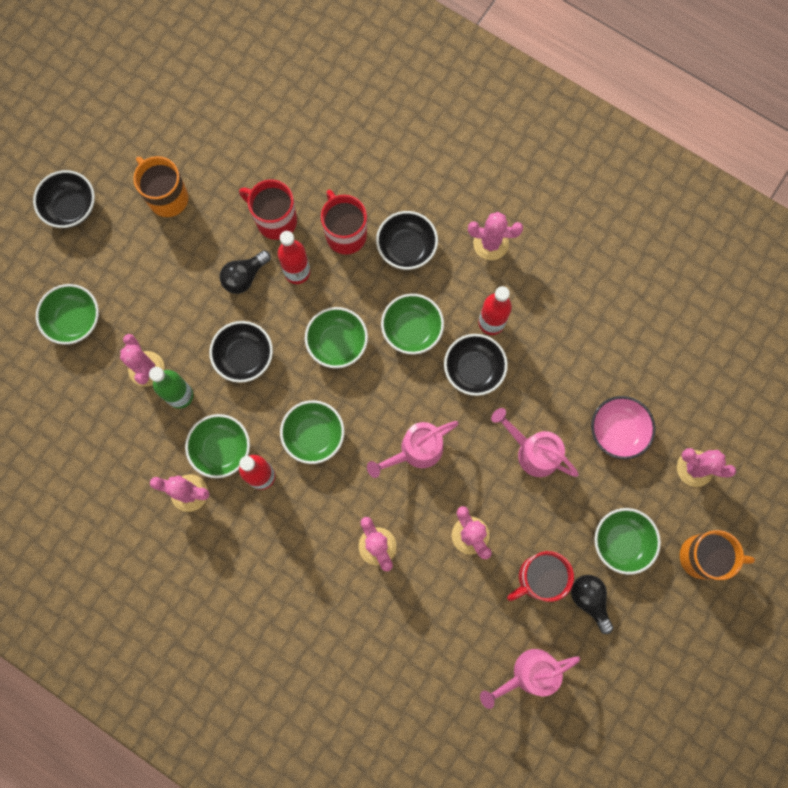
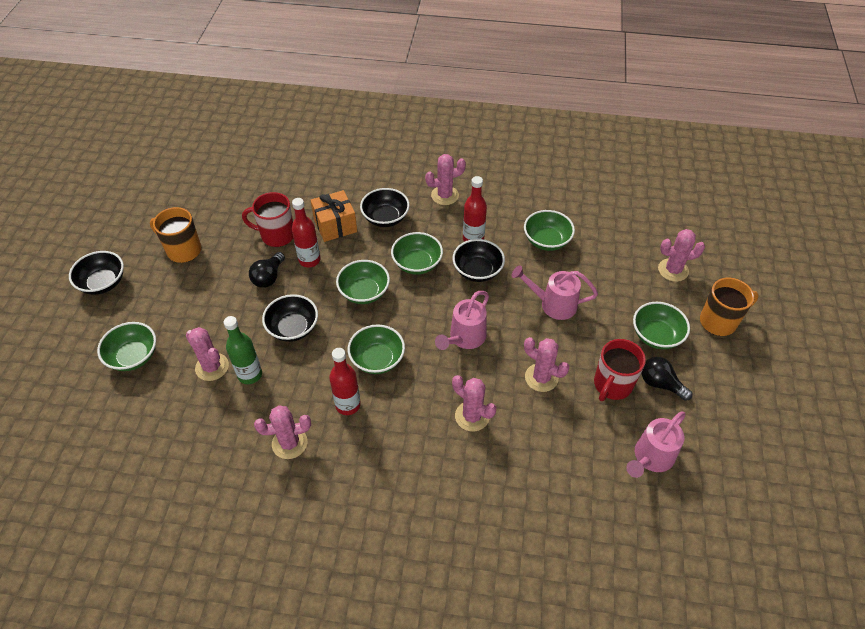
camera: 25 degrees left, 25 degrees down
green bowl [185,414,250,478] -> green bowl moved to [524,210,575,251]
red mug [321,190,367,255] -> orange gift [310,190,357,242]
pink bowl [591,396,656,460] -> none

